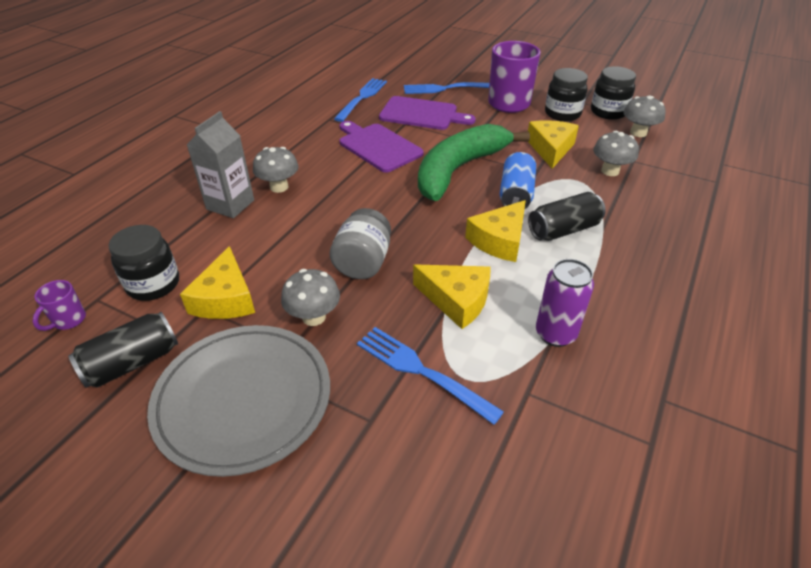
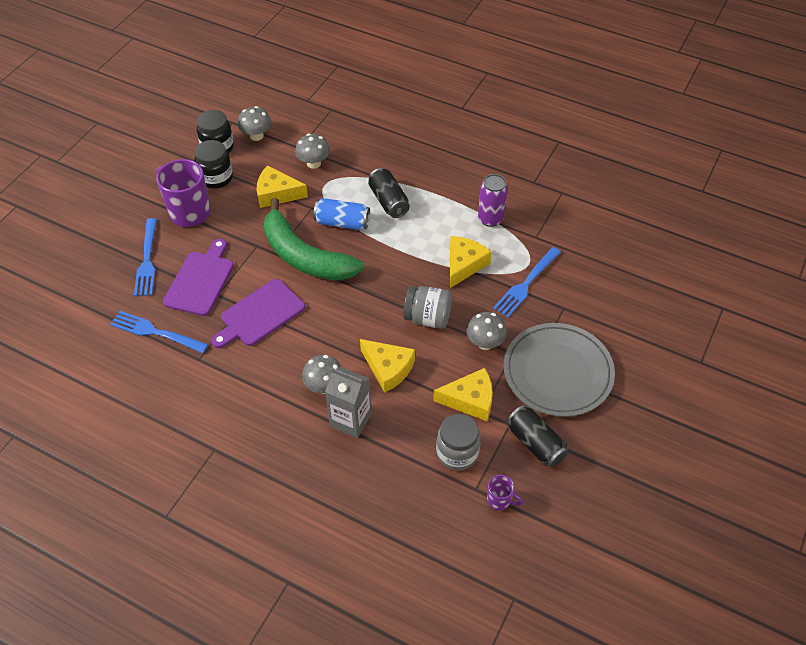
camera: 90 degrees left, 10 degrees up
black jar [108,225,179,301] -> grey jar [436,414,481,470]
yellow cheese [465,200,526,262] -> yellow cheese moved to [360,339,415,393]

